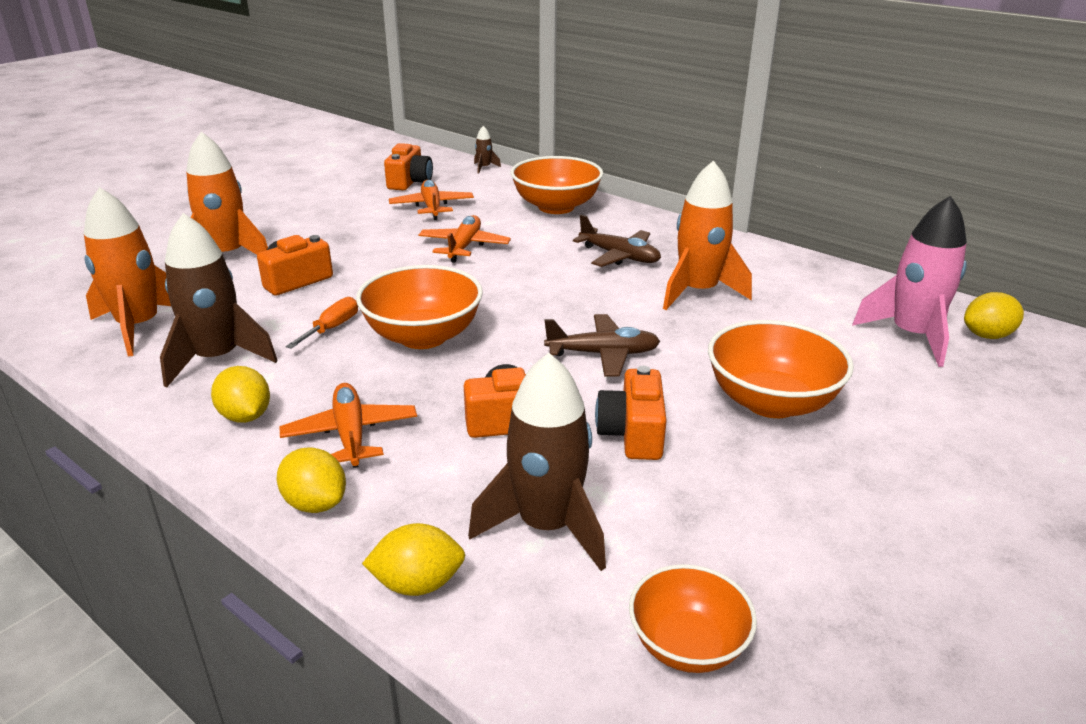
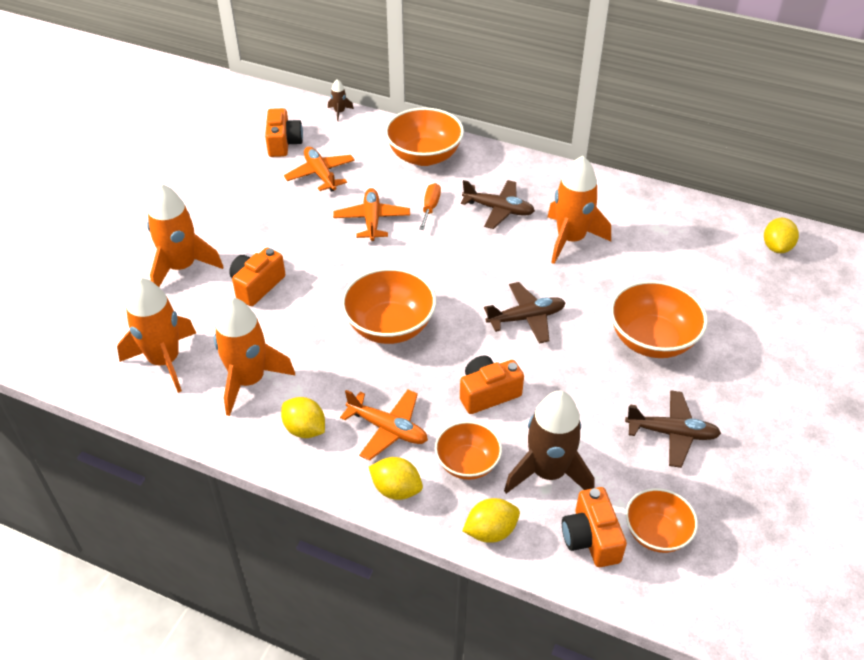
camera: 15 degrees left, 15 degrees up
brown rocket [160,213,278,388] -> orange rocket [214,297,296,416]
orange plane [280,383,417,468] -> orange plane turned 150 degrees clockwise [340,390,428,461]
orange screwdriver [286,297,358,349] -> orange screwdriver moved to [419,183,441,230]
orange camera [595,366,667,460] -> orange camera moved to [562,487,627,567]
pink rocket [852,195,967,367] -> none
yellow lemon [964,292,1024,339] -> yellow lemon turned 45 degrees counterclockwise [764,218,799,253]
none -> orange bowl [435,421,502,480]
none -> brown plane [625,391,721,468]

